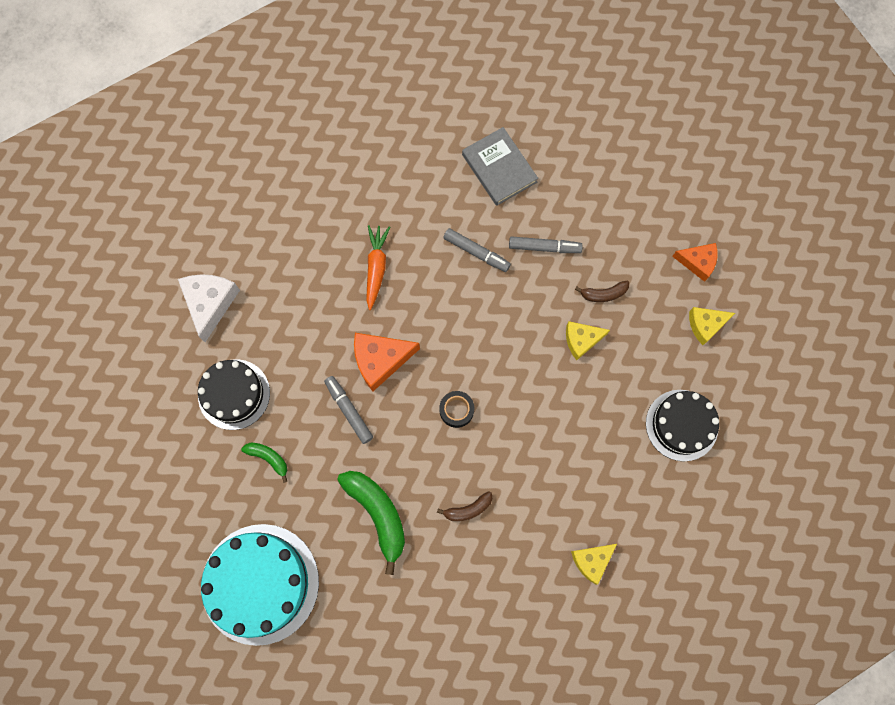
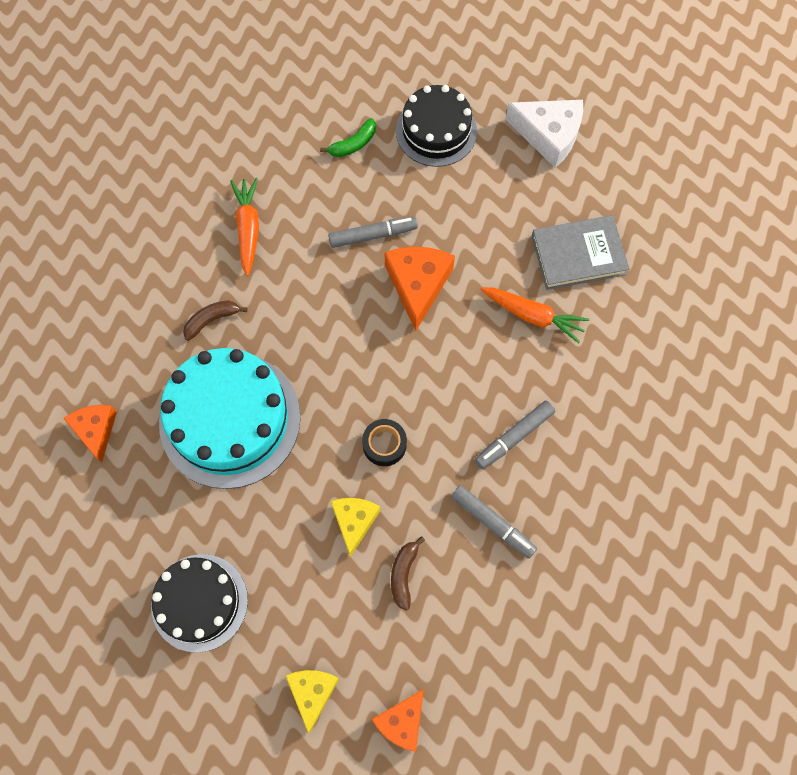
camera: 110 degrees right, 5 degrees down
turquoise cake [201,524,319,646] -> turquoise cake moved to [159,348,301,489]
green banana [337,471,405,575] -> orange carrot [230,178,259,276]
brown banana [437,491,493,521] -> brown banana turned 60 degrees clockwise [183,300,248,341]
black tape [439,391,474,428] -> black tape moved to [362,419,407,466]
grey book [462,127,538,206] -> grey book moved to [532,215,630,290]
grey marker [509,236,583,253] -> grey marker turned 75 degrees counterclockwise [451,485,537,559]
yellow cheese [571,544,617,585] -> orange cheese [63,405,117,462]

